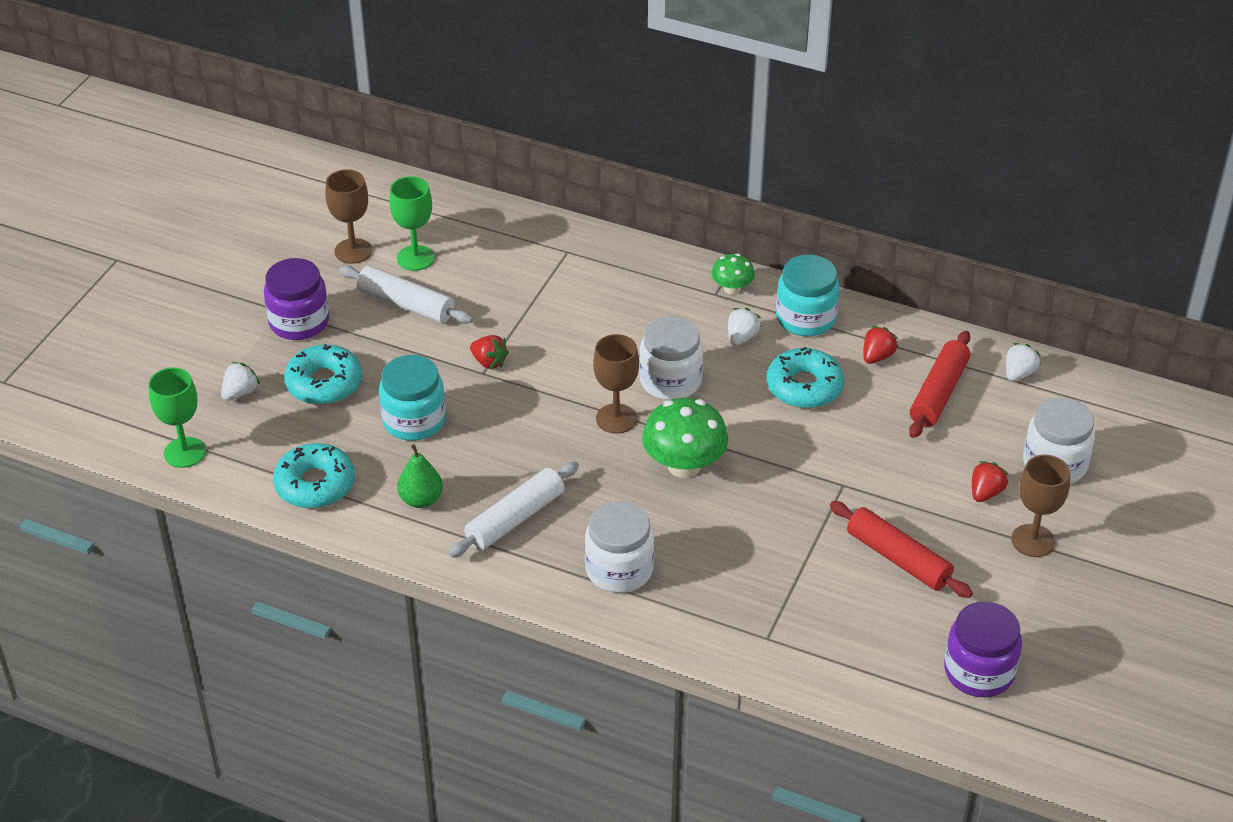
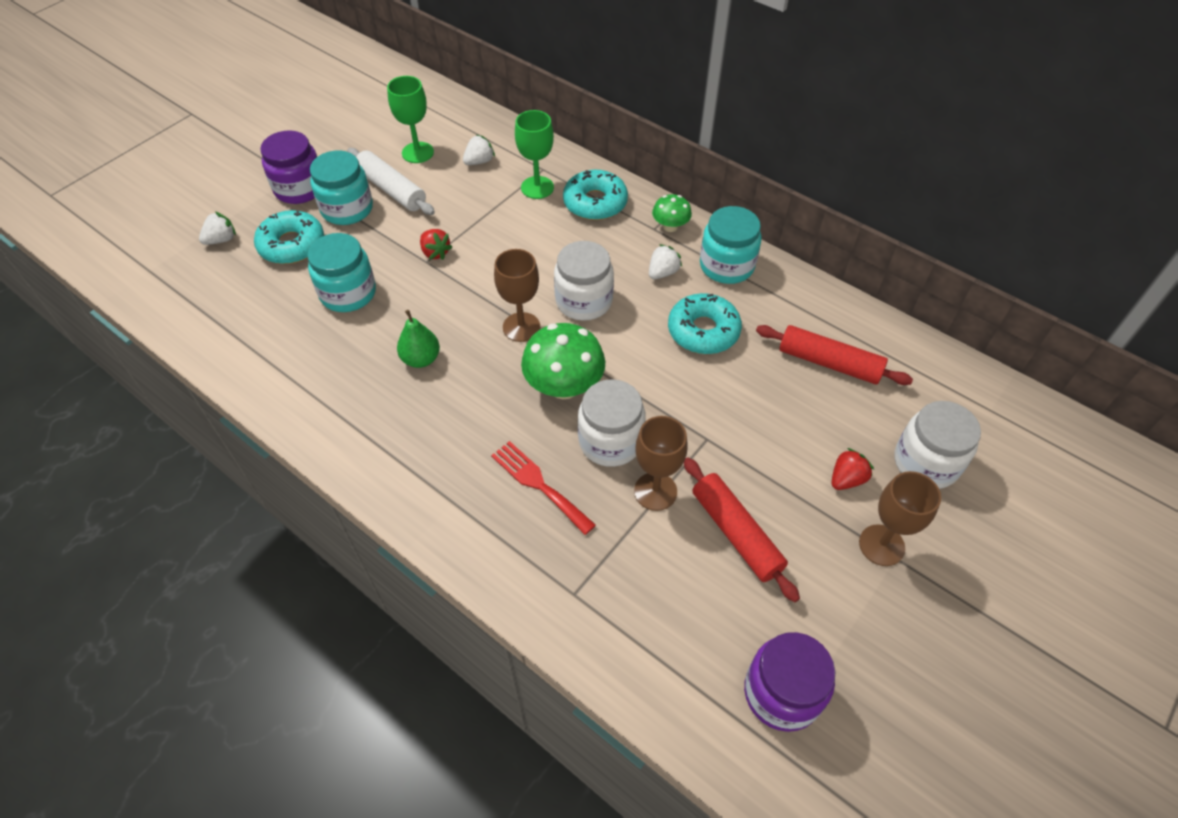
camera: 15 degrees right, 10 degrees up
green goblet [149,367,206,468] -> green goblet moved to [515,110,554,199]
turquoise donut [273,443,355,508] -> turquoise donut moved to [563,170,628,220]
brown goblet [325,169,372,264] -> brown goblet moved to [634,416,688,511]
green pear [397,444,443,508] -> green pear moved to [397,310,440,368]
white rolling pin [448,462,579,558] -> none
white jar [585,501,654,593] -> white jar moved to [578,379,646,467]
red strawberry [863,326,898,364] -> none
red rolling pin [909,331,970,438] -> red rolling pin turned 75 degrees clockwise [756,325,913,385]
white strawberry [1006,343,1041,381] -> white strawberry moved to [463,135,495,165]
none -> turquoise jar [310,151,373,225]
none -> red fork [491,441,596,535]

